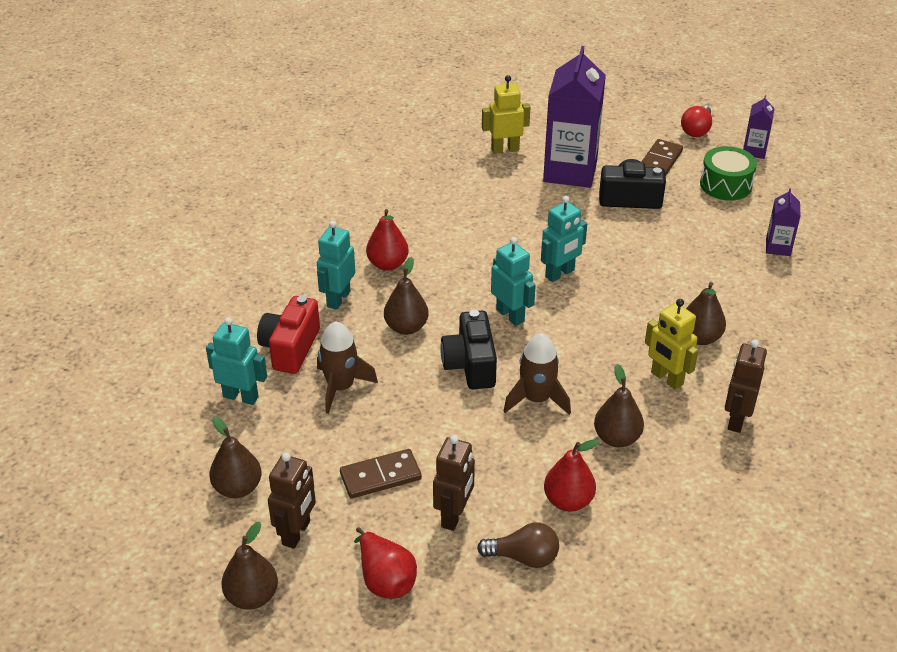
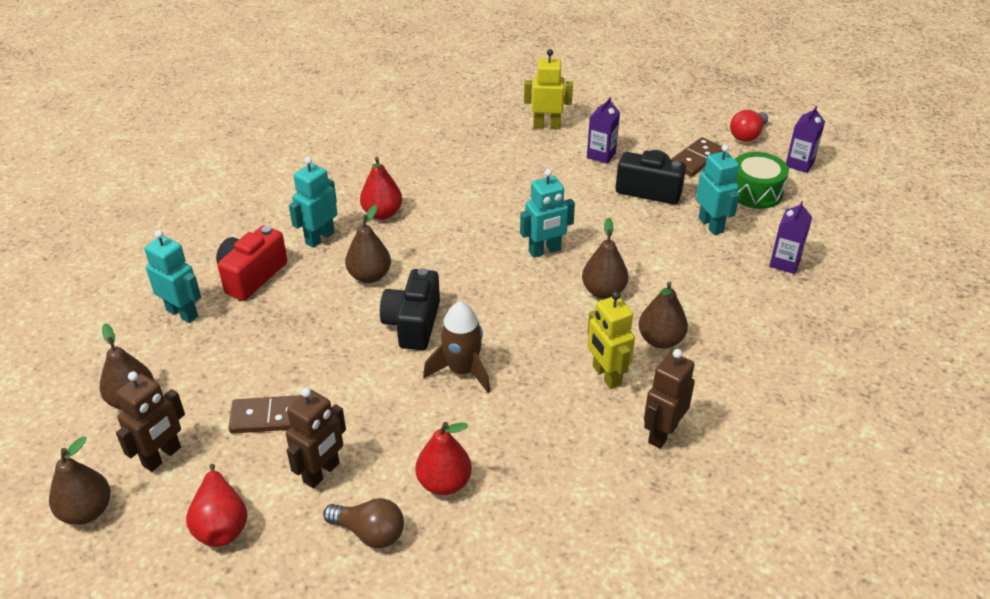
camera: 15 degrees right, 0 degrees up
brown rocket [317,321,378,414] -> none
turquoise robot [491,237,536,326] -> turquoise robot moved to [696,144,739,235]
purple carton [543,46,606,188] -> purple carton [587,97,620,164], size x0.47
brown pear [594,364,644,447] -> brown pear moved to [582,217,629,299]

